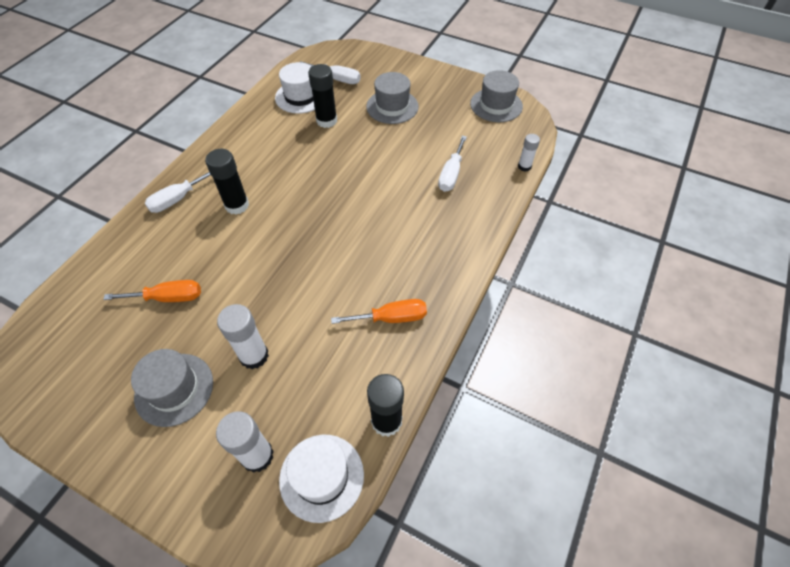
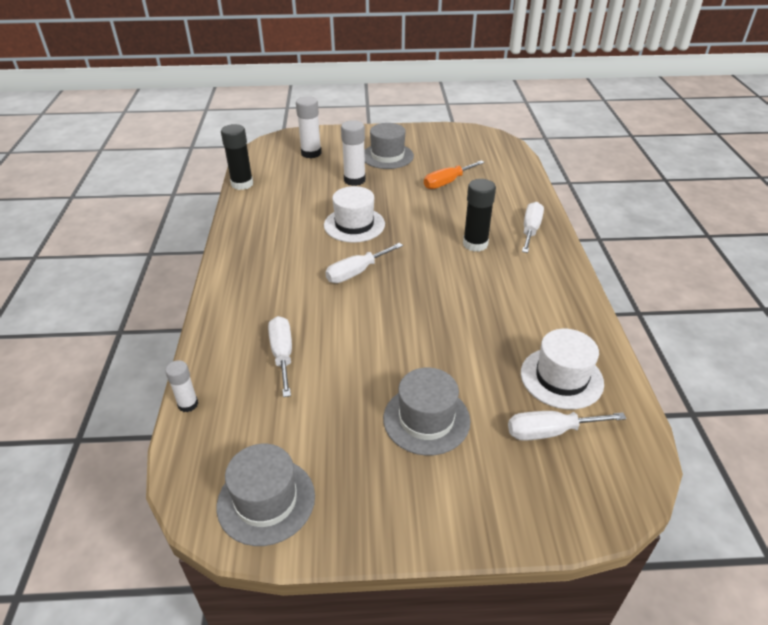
camera: 150 degrees right, 15 degrees down
white hat [279,435,364,523] -> white hat moved to [324,186,385,243]
black glue stick [308,64,337,128] -> none
orange screwdriver [331,299,427,324] -> none
none -> white screwdriver [325,243,403,283]

